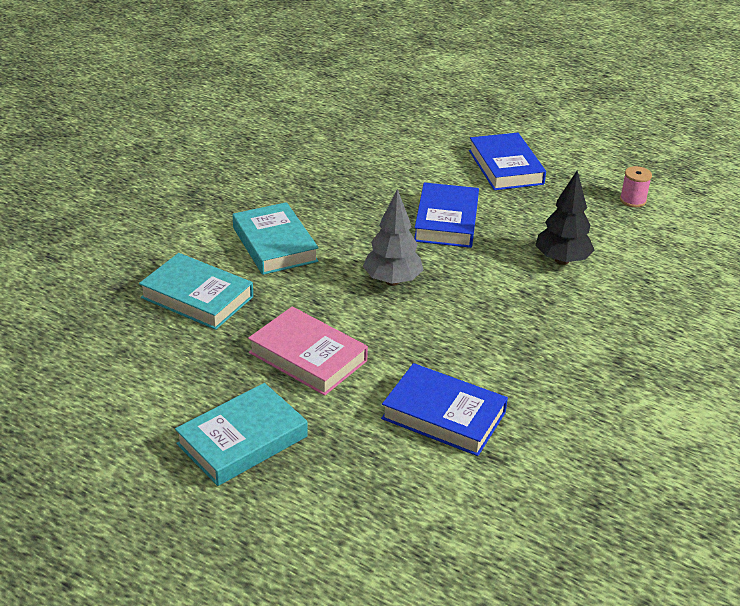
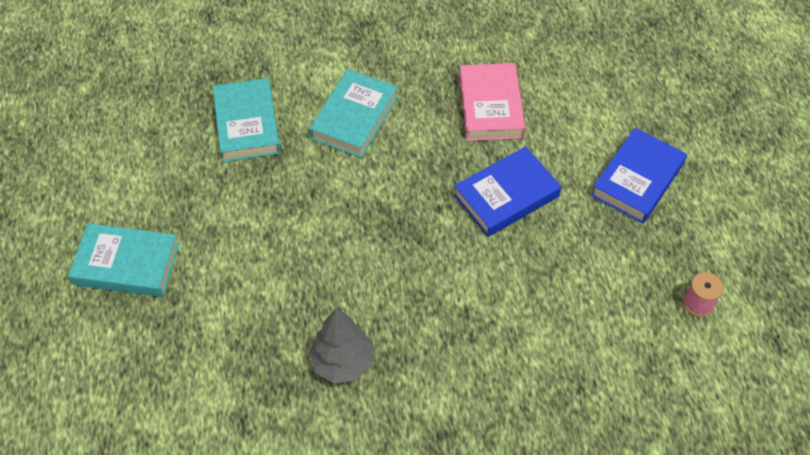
camera: 50 degrees right, 20 degrees up
pink book [248,307,368,396] -> pink book moved to [459,63,525,141]
grey tree [363,189,423,286] -> grey tree moved to [309,308,374,383]
blue book [381,363,508,456] -> none
black tree [535,171,594,265] -> none

